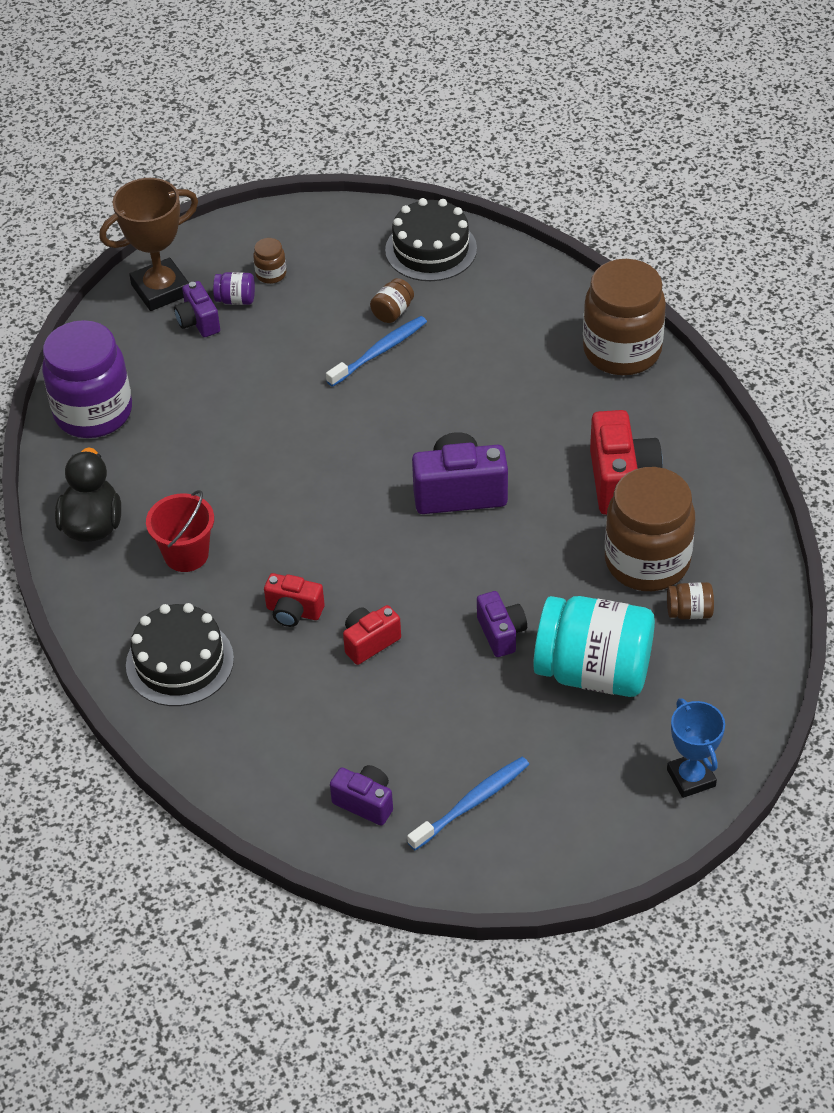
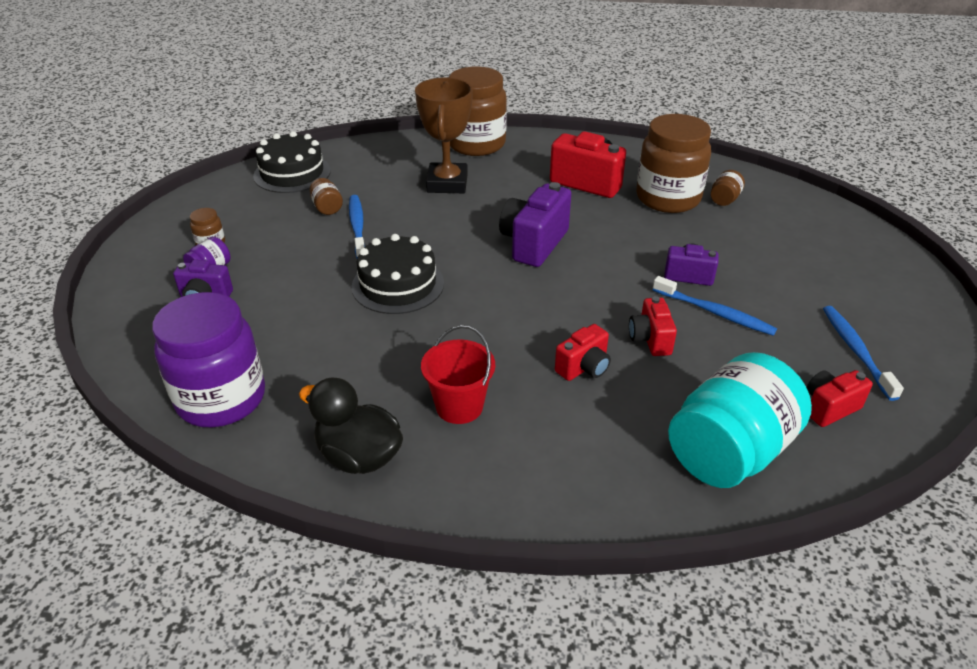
camera: 60 degrees left, 10 degrees down
brown trophy [100,178,198,311] -> brown trophy moved to [415,78,473,193]
black cake [126,603,234,706] -> black cake moved to [351,234,444,314]
purple camera [330,765,393,826] -> red camera [807,370,873,427]
turquoise jar [533,596,655,697] -> turquoise jar moved to [668,352,812,488]
blue trophy [667,698,725,798] -> none
none -> blue toothbrush [653,276,777,336]

